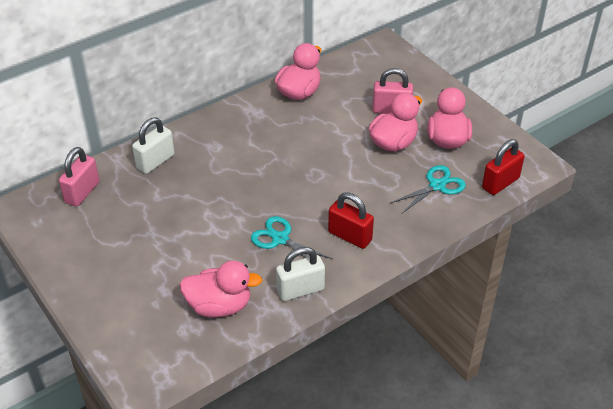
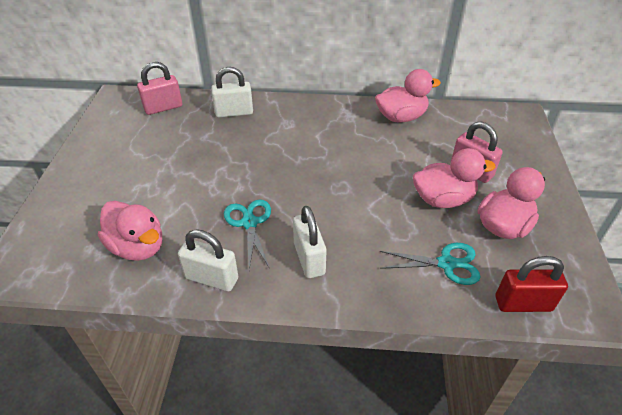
camera: 40 degrees right, 0 degrees up
red padlock [328,192,374,249] -> white padlock [293,206,327,278]

